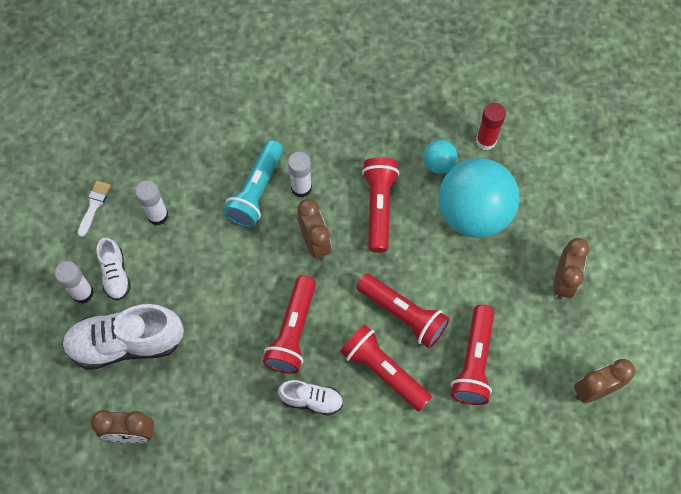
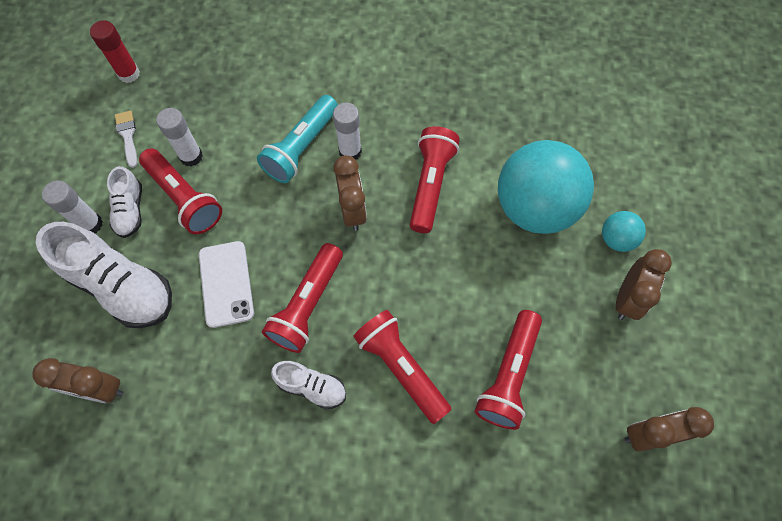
camera: 10 degrees right, 0 degrees up
white shoe [62,304,184,370] -> white shoe turned 150 degrees counterclockwise [36,222,172,328]
white brush [78,181,111,237] -> white brush turned 45 degrees counterclockwise [115,111,137,168]
red flashlight [356,274,450,349] -> red flashlight moved to [139,148,222,234]
turquoise ball [423,139,457,174] -> turquoise ball moved to [602,211,646,252]
red glue stick [476,103,506,150] -> red glue stick moved to [90,20,140,83]
none -> white phone [199,241,254,328]

